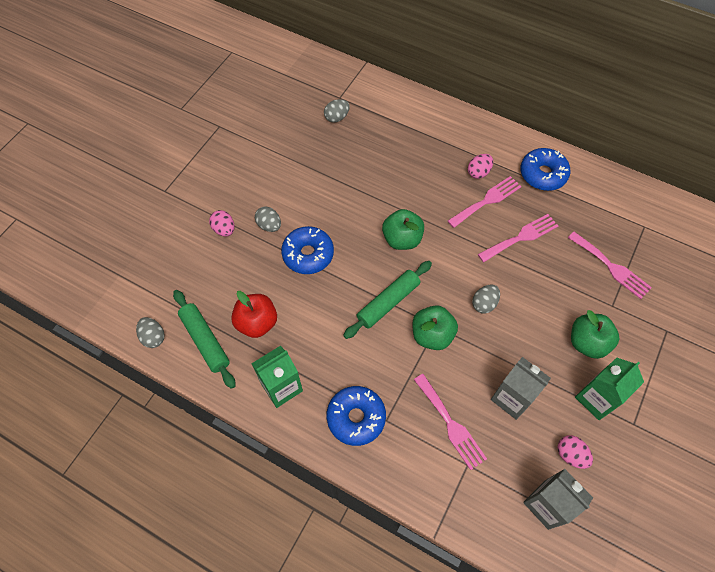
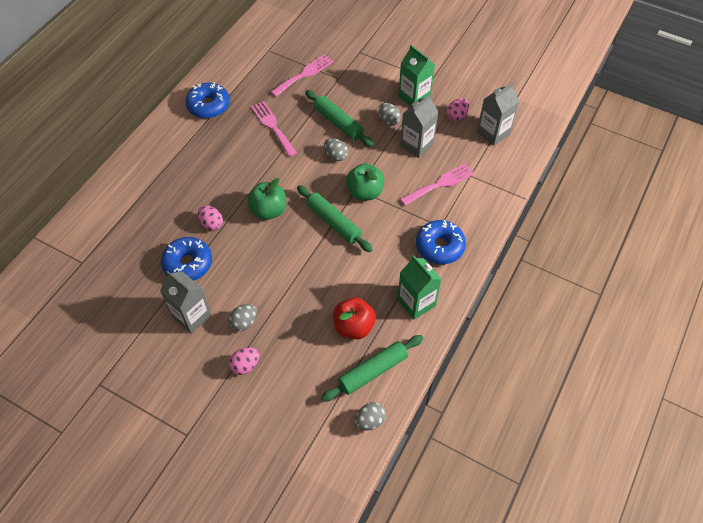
camera: 90 degrees left, 5 degrees down
blue donut [281,226,334,274] -> blue donut moved to [161,237,212,281]
grey egg [324,99,350,123] -> grey egg moved to [379,103,401,126]
pink fork [448,176,521,228] -> none
pink egg [468,154,493,179] -> pink egg moved to [198,206,223,231]
green apple [571,310,619,359] -> none
none -> grey carton [160,271,212,333]
none -> green rolling pin [305,90,374,147]

